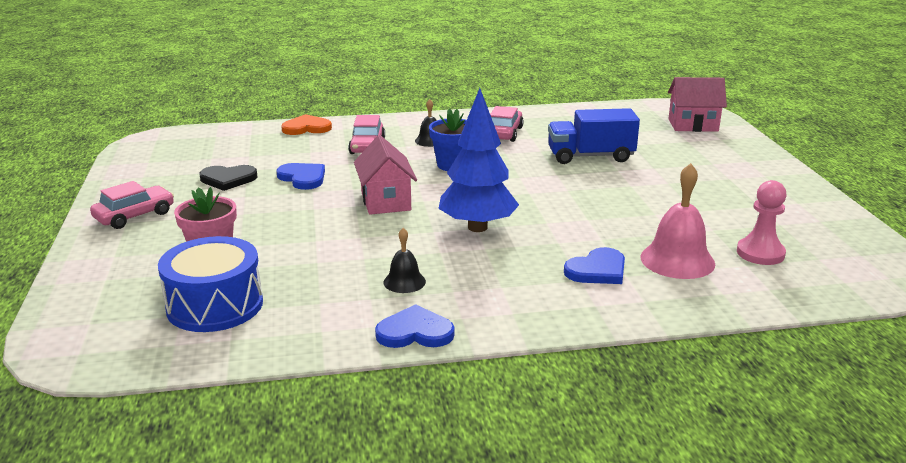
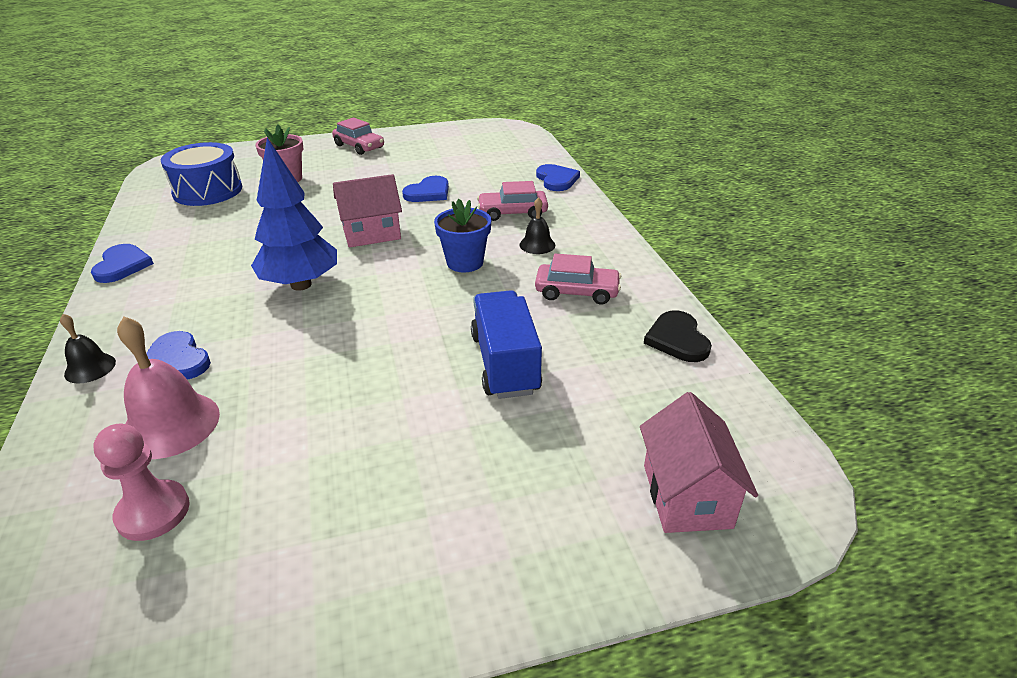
camera: 85 degrees right, 10 degrees up
black heart [200,165,258,191] -> black heart moved to [644,311,712,362]
orange heart [281,114,332,135] -> blue heart [536,164,580,191]
black bell [383,228,426,293] -> black bell moved to [60,314,116,383]

